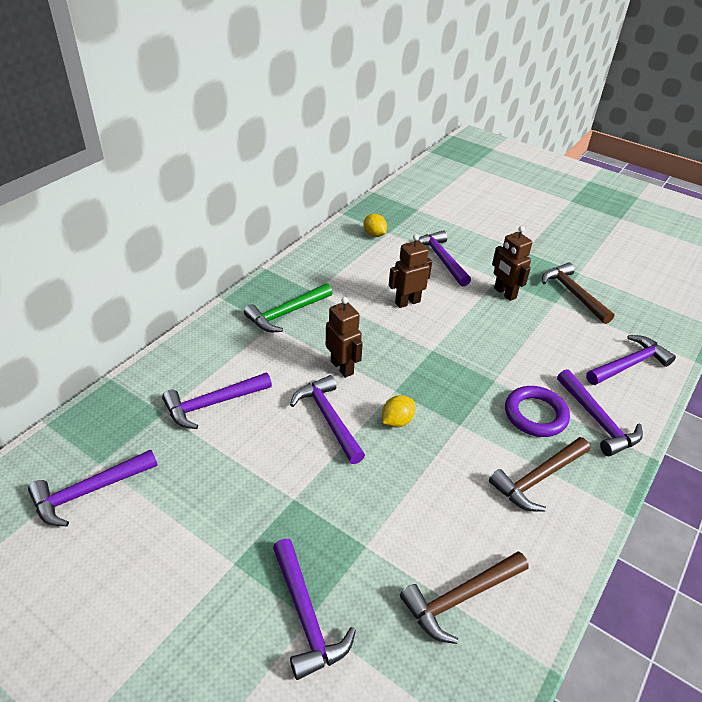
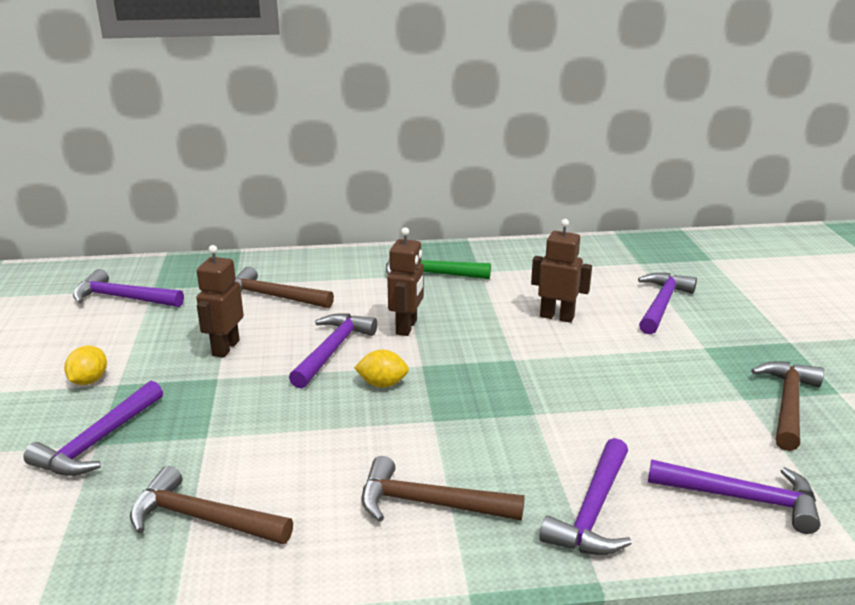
camera: 50 degrees right, 15 degrees down
purple hammer [162,372,272,429] -> brown hammer [235,266,334,308]
yellow lemon [363,214,387,237] -> yellow lemon moved to [64,346,107,385]
brown robot [492,226,532,301] -> brown robot moved to [197,245,244,358]
purple ring [505,386,570,437] -> none

